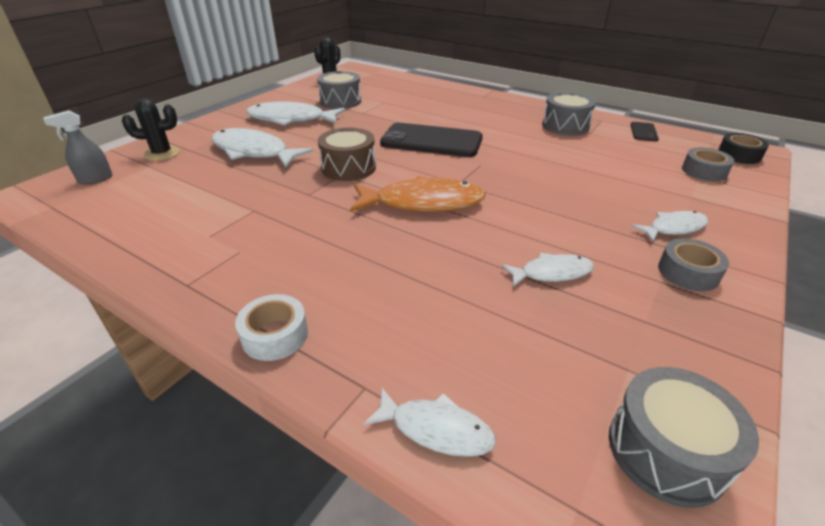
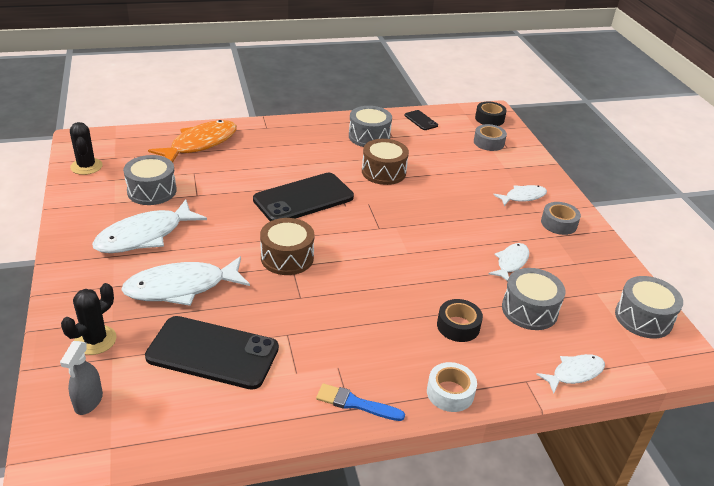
camera: 50 degrees left, 0 degrees up
orange fish [350,176,486,212] -> orange fish moved to [148,120,237,162]
white fish [631,211,708,242] -> white fish turned 45 degrees clockwise [493,185,547,206]
none -> black phone [145,316,279,390]
none -> blue brush [316,383,405,421]
none -> brown drum [362,139,409,185]
none -> black tape [437,299,483,342]
none -> grey drum [502,268,565,330]

